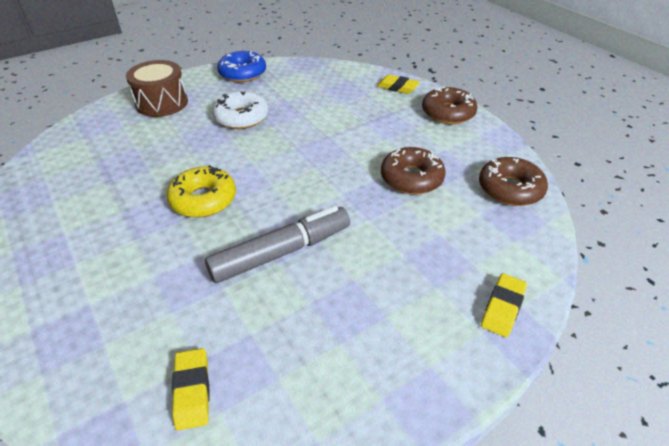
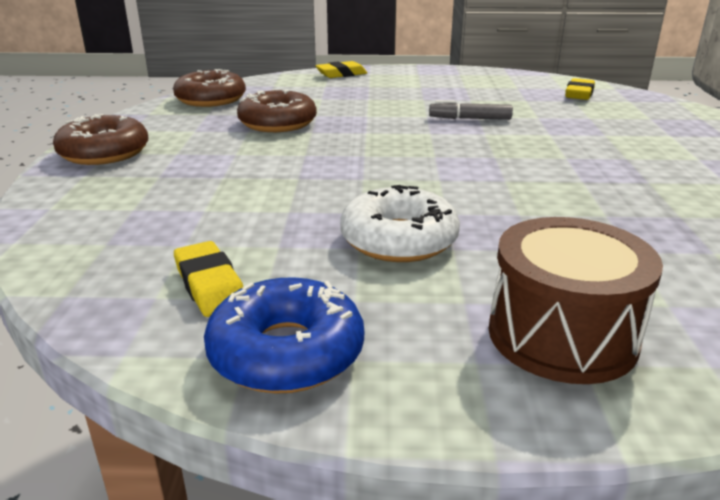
camera: 145 degrees left, 15 degrees down
yellow donut [167,165,236,218] -> none
grey marker [205,206,350,283] -> grey marker [429,100,513,120], size x0.53
yellow eraser [377,75,420,94] -> yellow eraser moved to [174,241,243,317]

